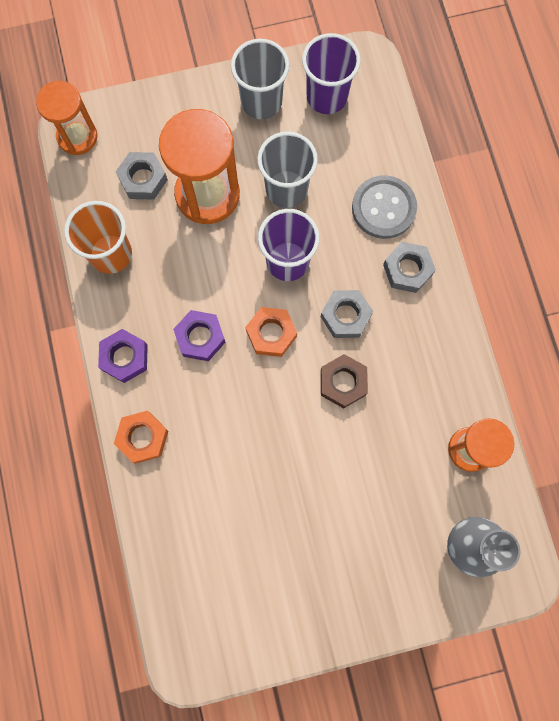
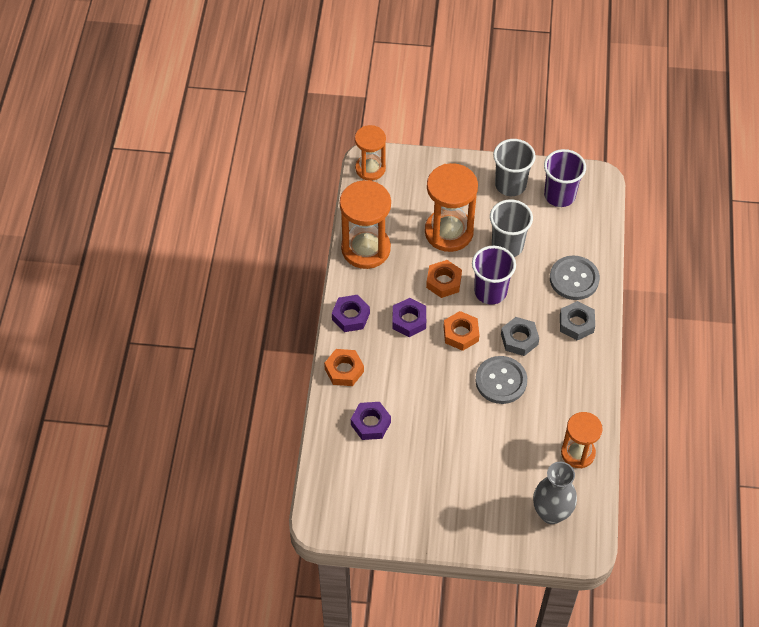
camera: 20 degrees right, 20 degrees down
orange cup [64,201,132,274] -> orange hourglass [340,180,391,269]
grey nut [116,152,168,199] -> none
brown nut [321,354,368,408] -> grey button [475,356,527,404]
none -> purple nut [351,402,391,440]
none -> orange nut [426,260,462,298]

